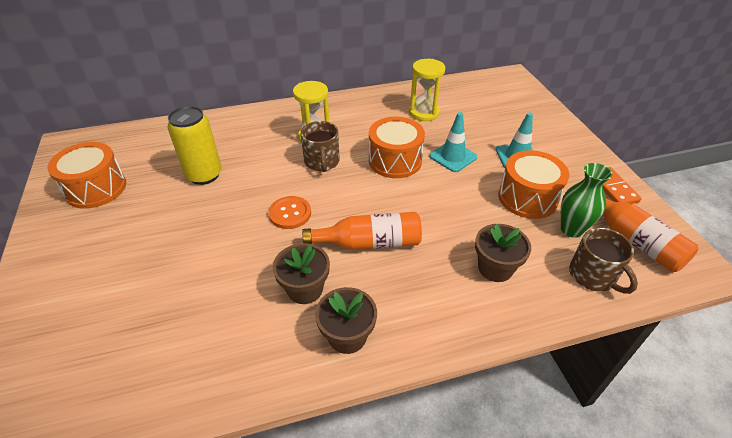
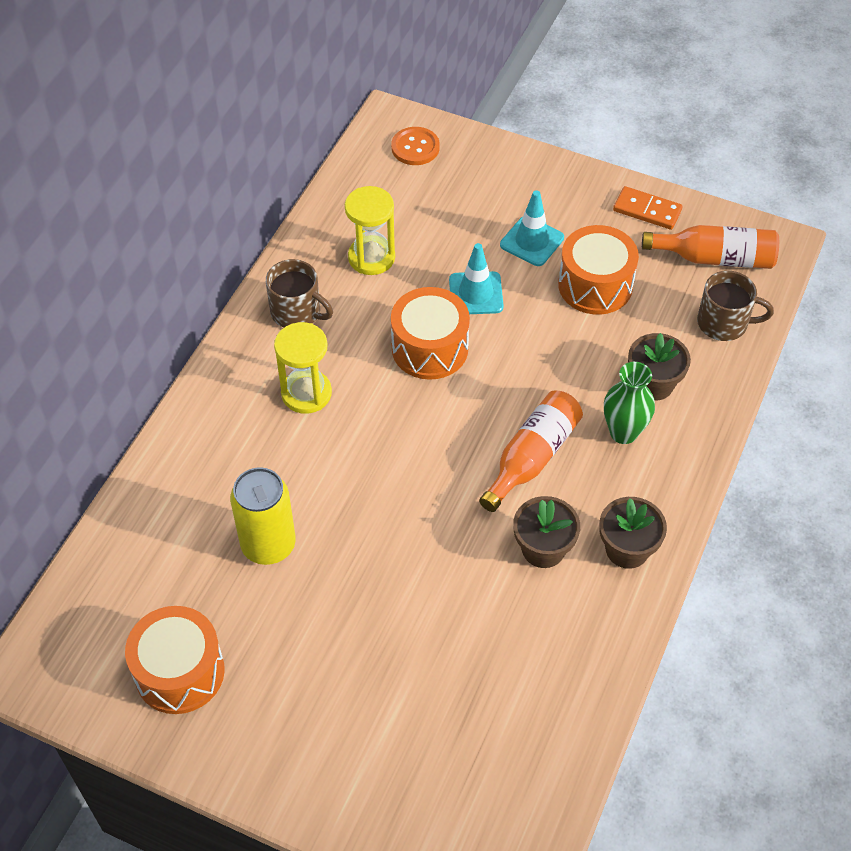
camera: 50 degrees left, 10 degrees up
orange button [268,196,311,229] -> orange button moved to [391,127,440,165]
brown mug [301,121,340,172] -> brown mug moved to [266,259,333,327]
green vase [561,163,613,238] -> green vase moved to [604,362,655,444]

